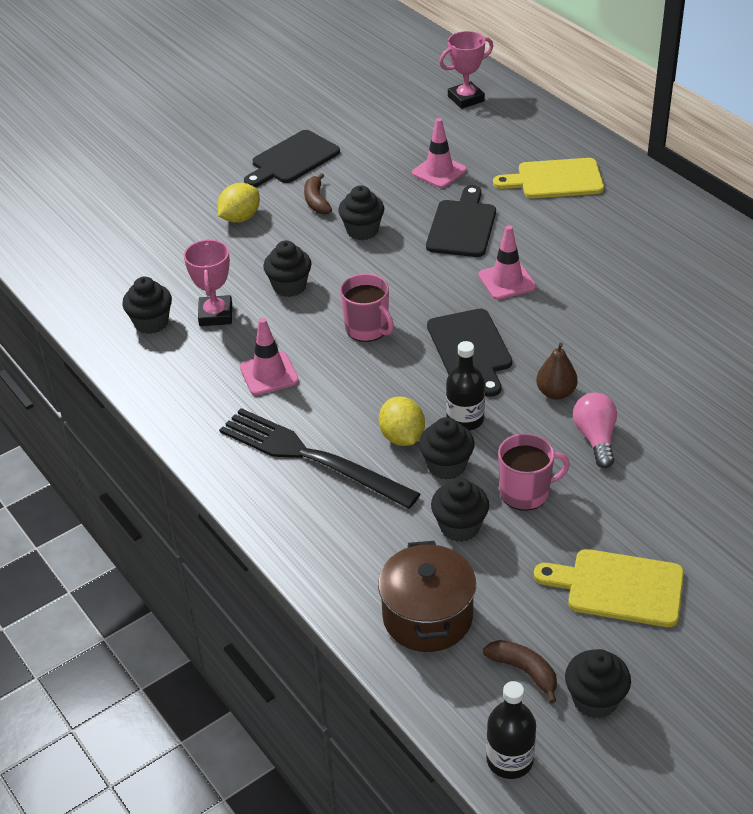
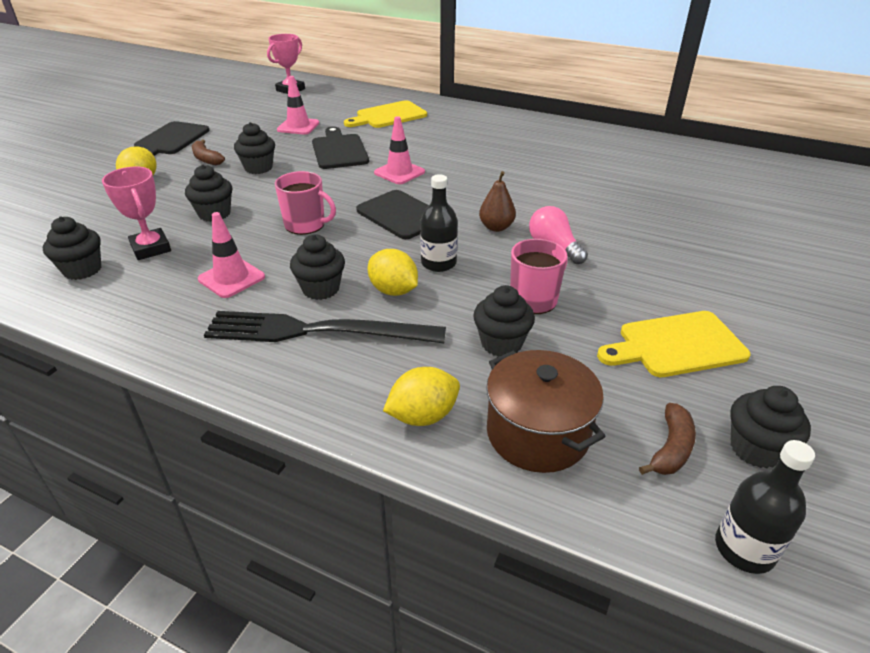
camera: 30 degrees left, 5 degrees down
black cupcake [419,417,475,480] -> black cupcake moved to [290,234,345,300]
brown banana [483,640,557,703] -> brown banana turned 105 degrees clockwise [639,403,696,475]
none -> yellow lemon [383,367,460,426]

